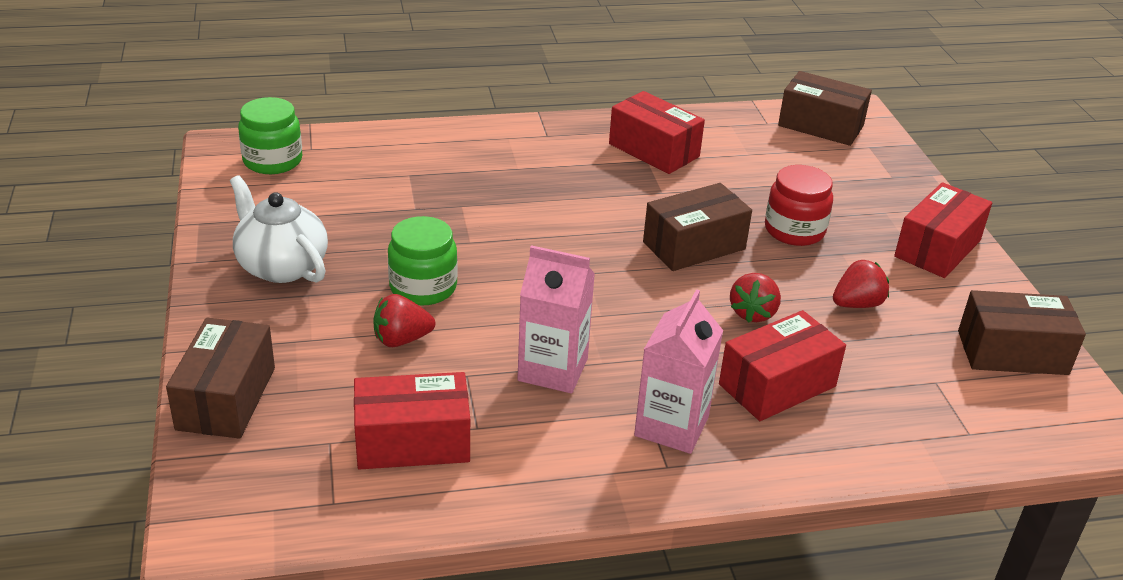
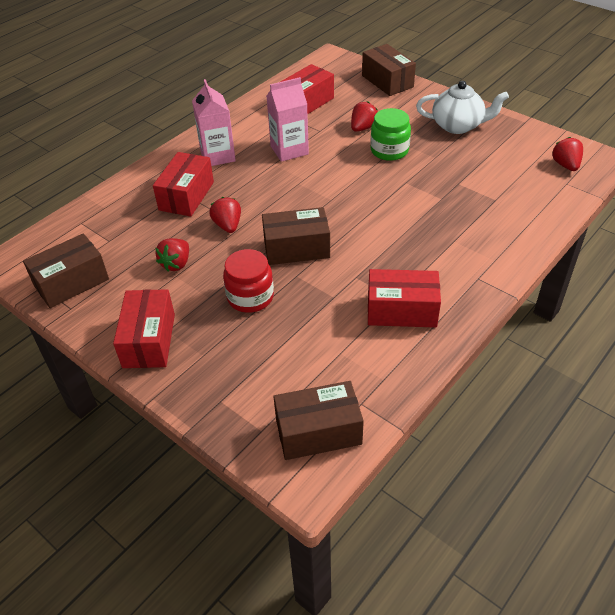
camera: 145 degrees right, 10 degrees up
green jar [238,97,302,174] -> red strawberry [552,137,583,171]
brown box [643,183,752,271] -> brown box turned 60 degrees clockwise [262,207,330,265]

